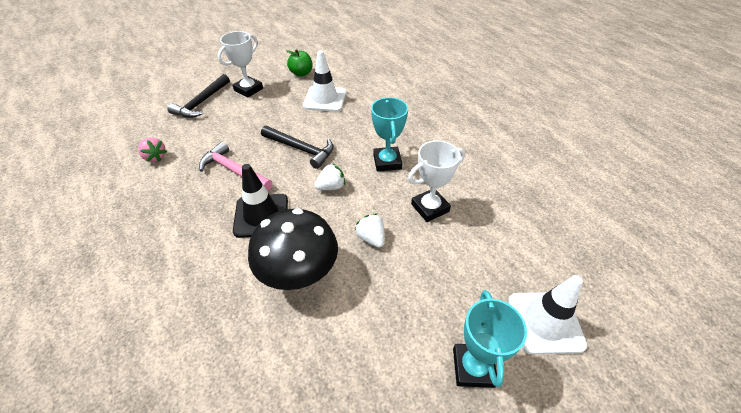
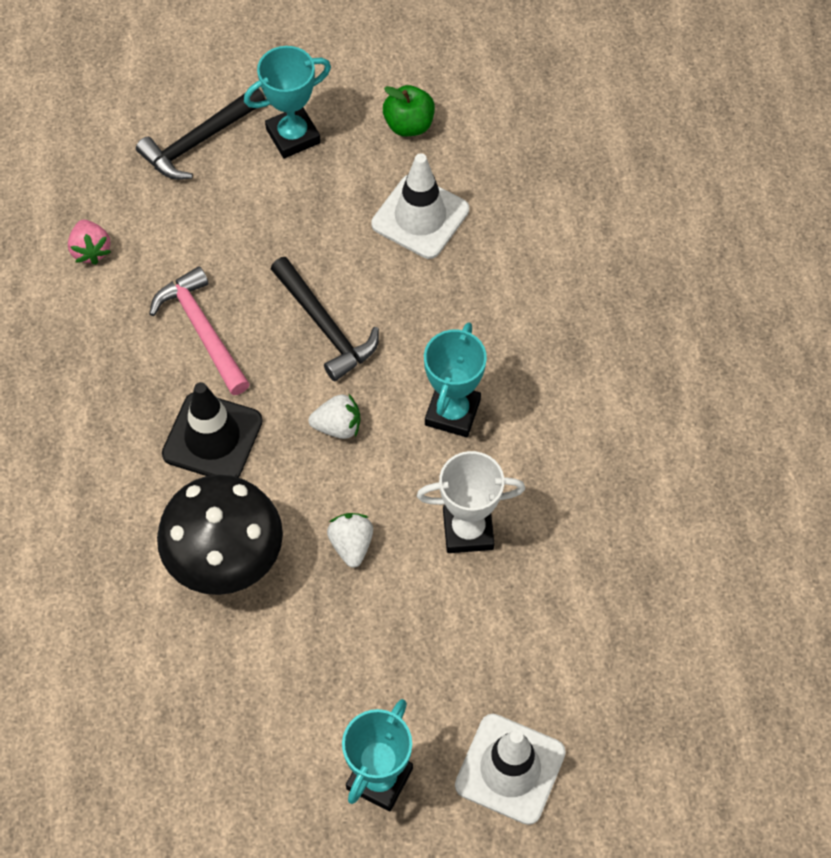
camera: 25 degrees right, 15 degrees up
white trophy [218,31,263,98] -> turquoise trophy [244,46,331,158]

